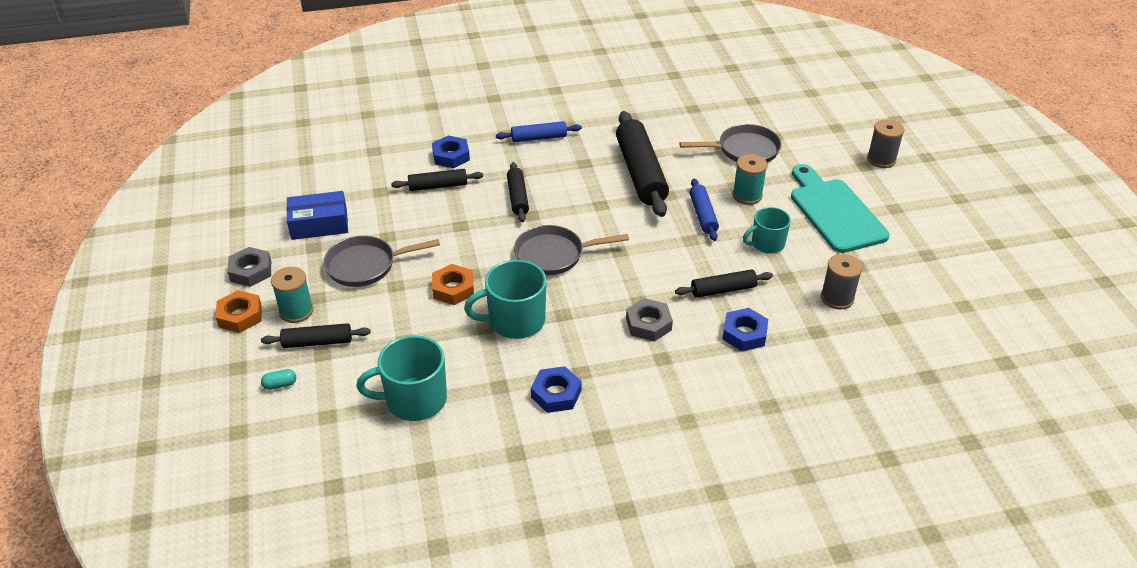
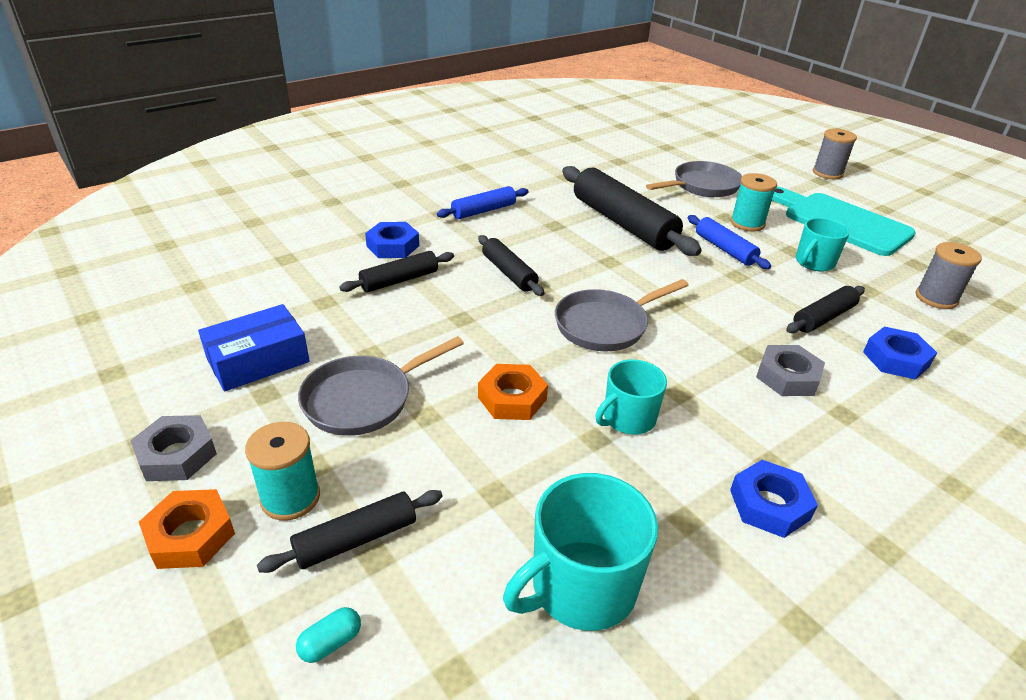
camera: 25 degrees left, 5 degrees down
turquoise mug [464,260,547,339] -> turquoise mug [595,359,667,435], size x0.64

